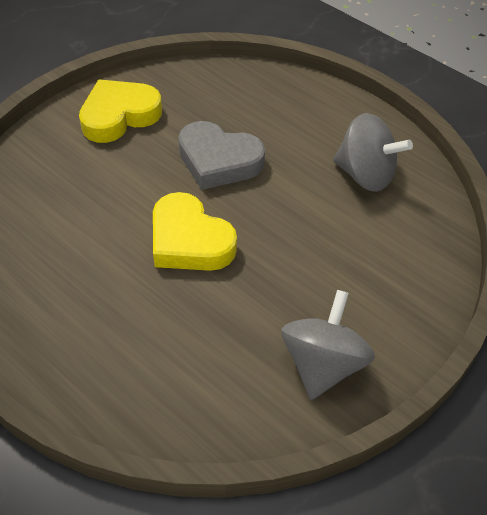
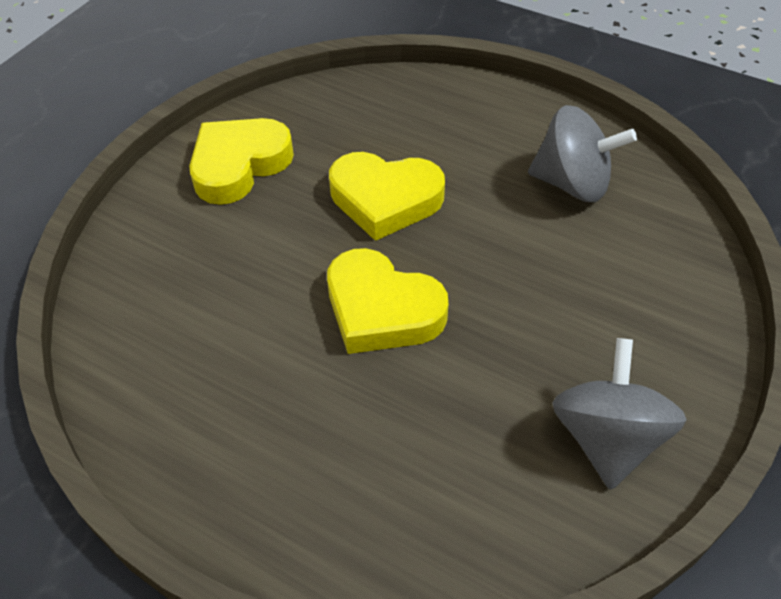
camera: 10 degrees left, 0 degrees up
grey heart [178,121,265,190] -> yellow heart [329,152,445,241]

